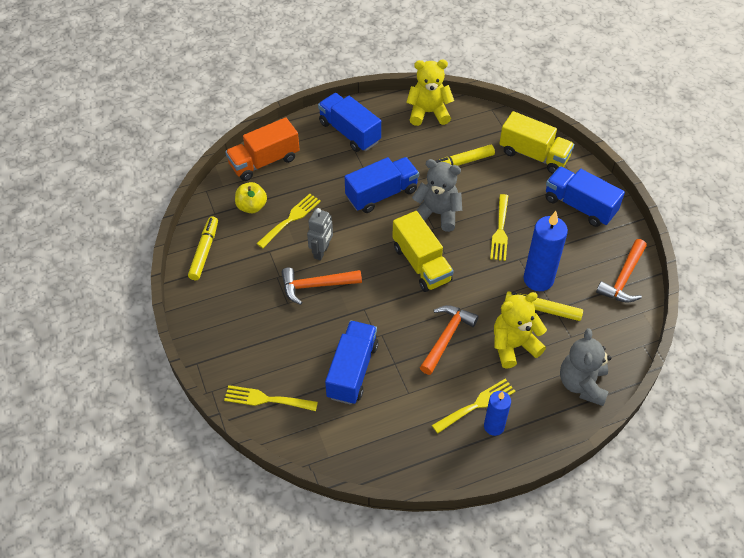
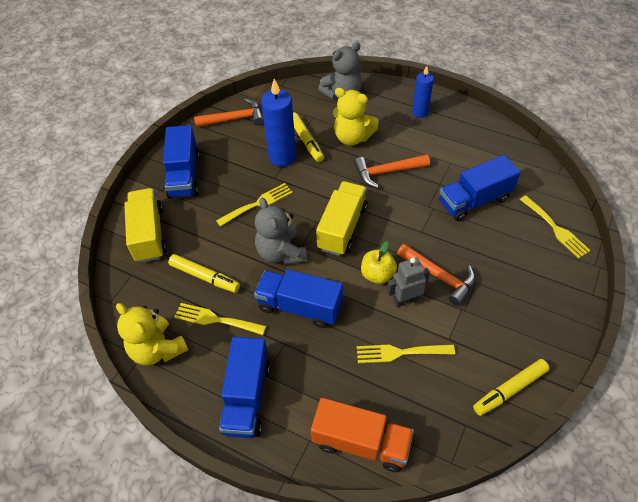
camera: 130 degrees left, 0 degrees up
yellow apple [235,182,267,213] -> yellow apple moved to [361,241,397,284]
yellow fork [432,379,516,433] -> yellow fork moved to [174,303,266,335]

